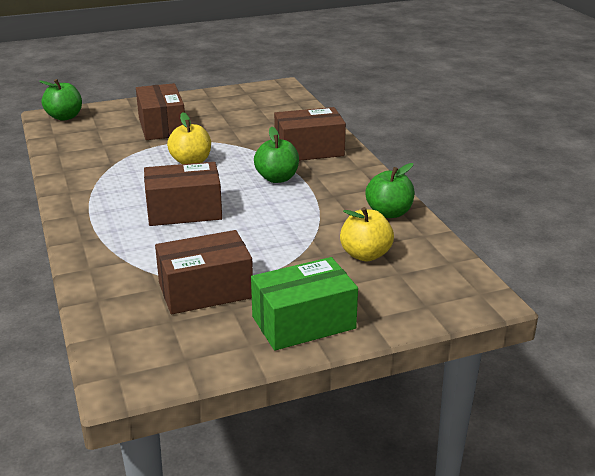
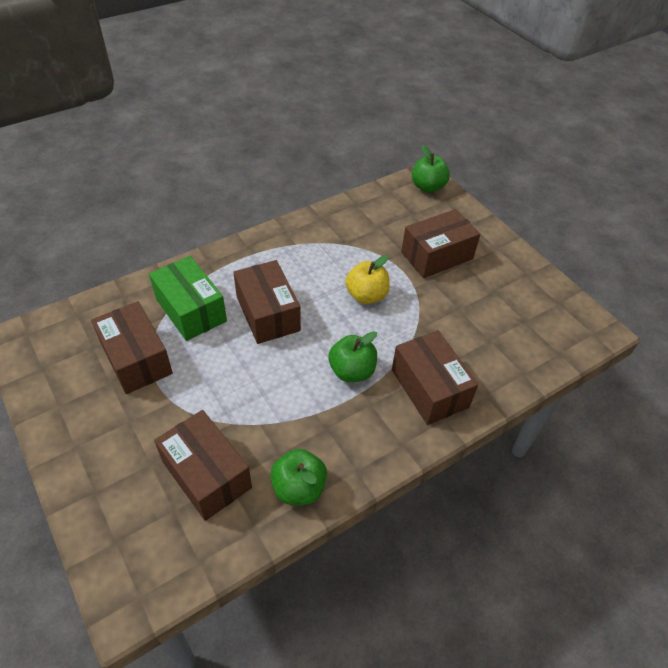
camera: 75 degrees right, 20 degrees up
green box [251,257,358,351] -> green box moved to [149,256,227,341]
yellow apple [340,207,394,261] -> brown box [154,410,252,521]

